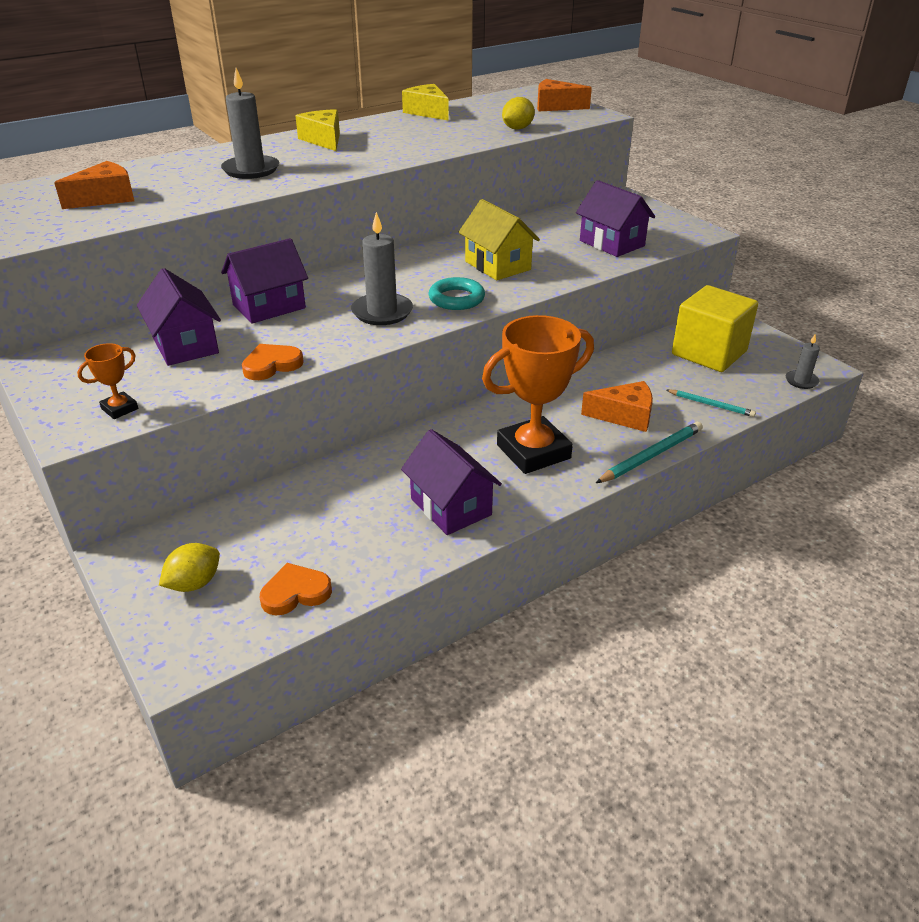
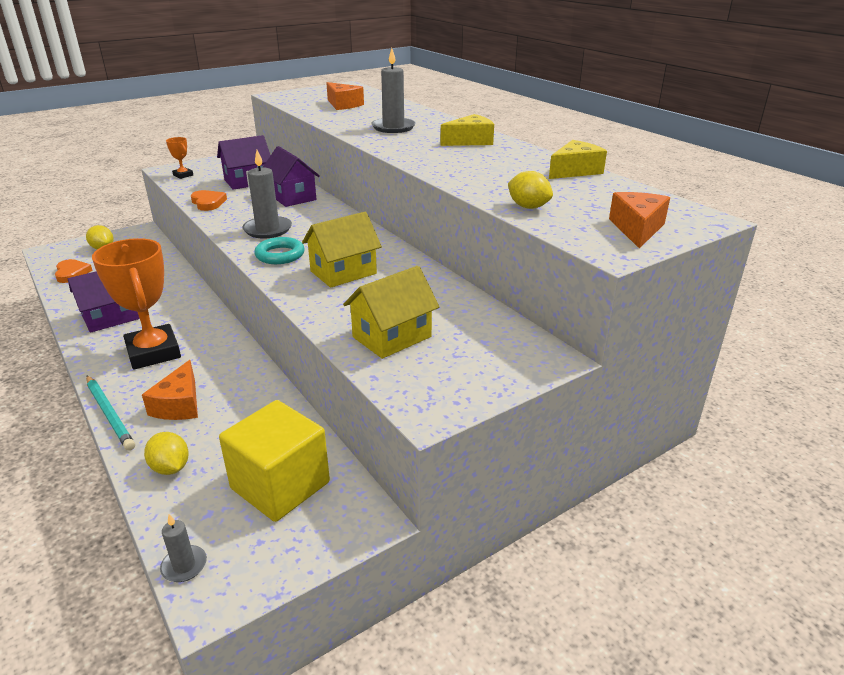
camera: 90 degrees right, 5 degrees down
purple house [576,180,655,257] -> yellow house [343,266,439,359]
turquoise pencil [667,389,756,417] -> yellow lemon [144,432,189,475]

